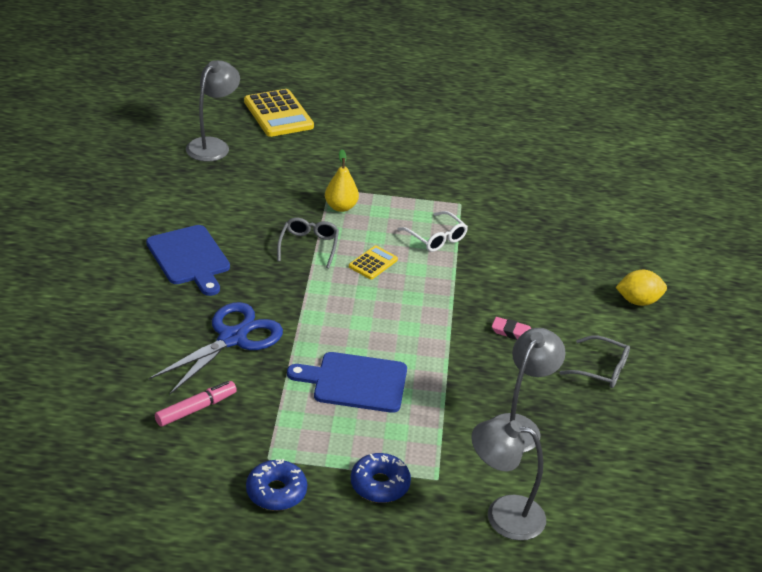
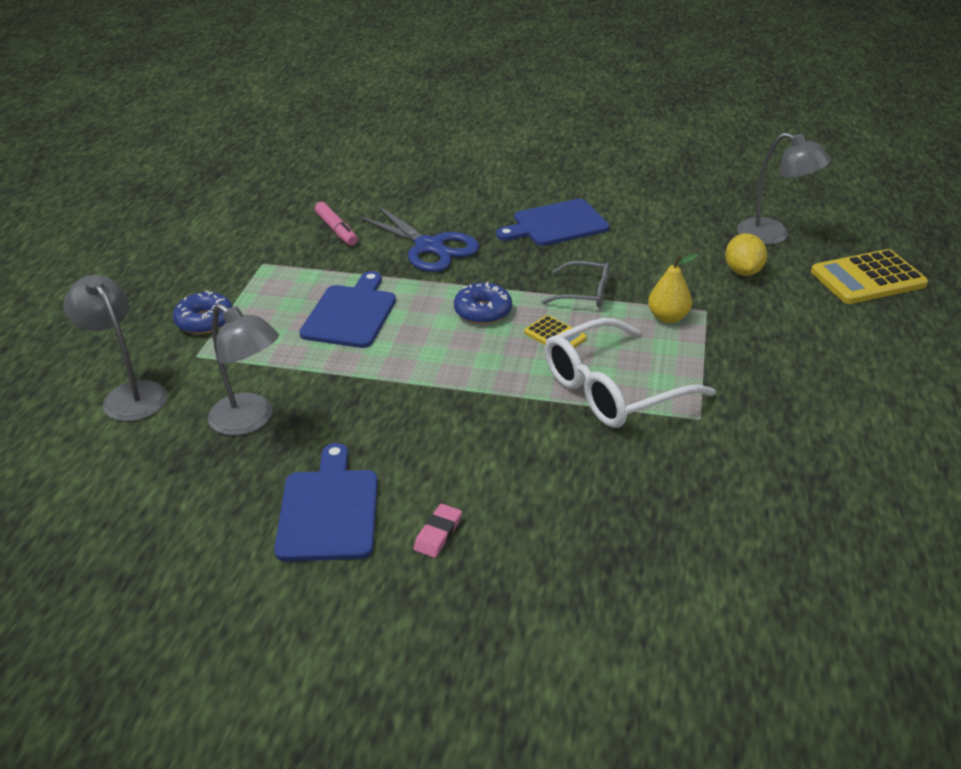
camera: 100 degrees right, 0 degrees up
blue donut [246,459,307,511] -> blue donut moved to [454,282,512,324]
white glasses [397,211,468,252] -> white glasses [545,318,715,428], size x1.84
grey lamp [471,418,546,541] -> grey lamp turned 60 degrees counterclockwise [63,275,168,421]
pink eraser [492,317,532,340] -> pink eraser moved to [413,504,462,558]
grey glasses [560,335,630,388] -> blue cutting board [274,443,378,562]
yellow lemon [616,270,667,306] -> yellow lemon moved to [725,233,767,276]

